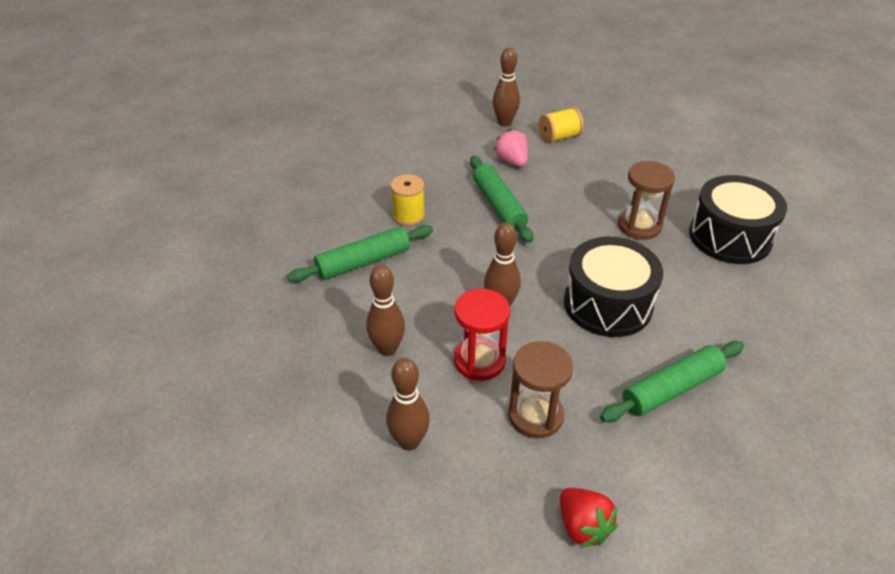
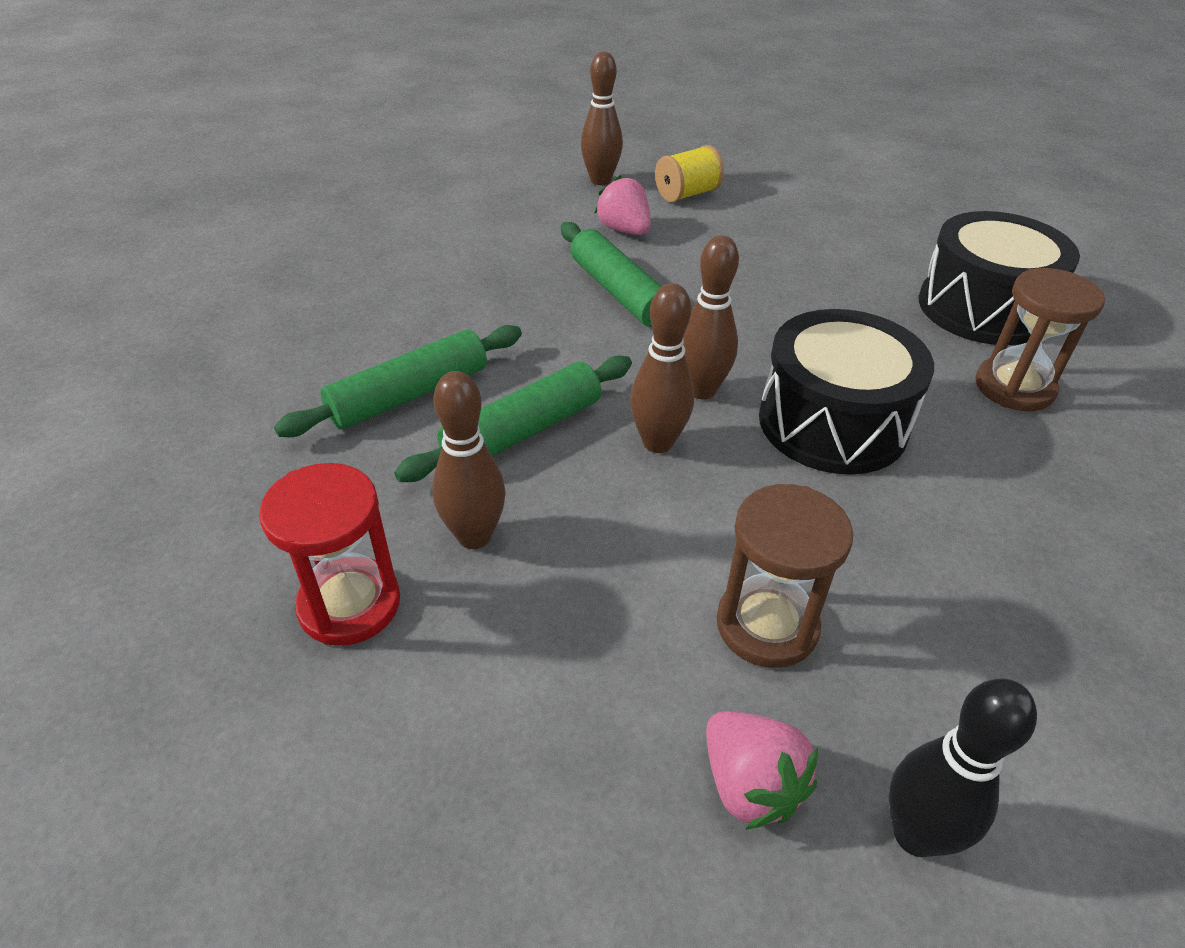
camera: 10 degrees left, 0 degrees up
brown bowling pin [386,358,430,451] -> brown bowling pin moved to [683,235,739,399]
yellow spool [391,174,425,226] -> none
red hourglass [454,289,510,381] -> red hourglass moved to [259,463,400,646]
red strawberry [560,488,618,548] -> black bowling pin [889,679,1037,857]
green rolling pin [600,341,744,422] -> green rolling pin moved to [394,355,632,482]
brown hourglass [618,161,675,240] -> brown hourglass moved to [975,268,1105,411]
none -> pink strawberry [706,711,818,830]

